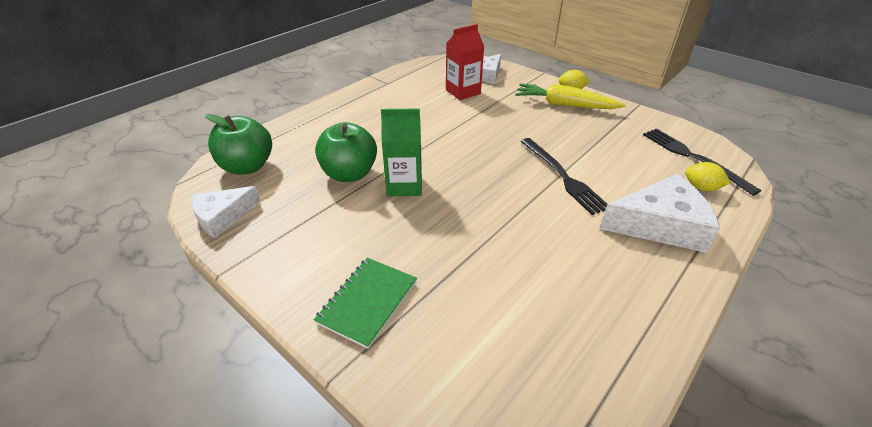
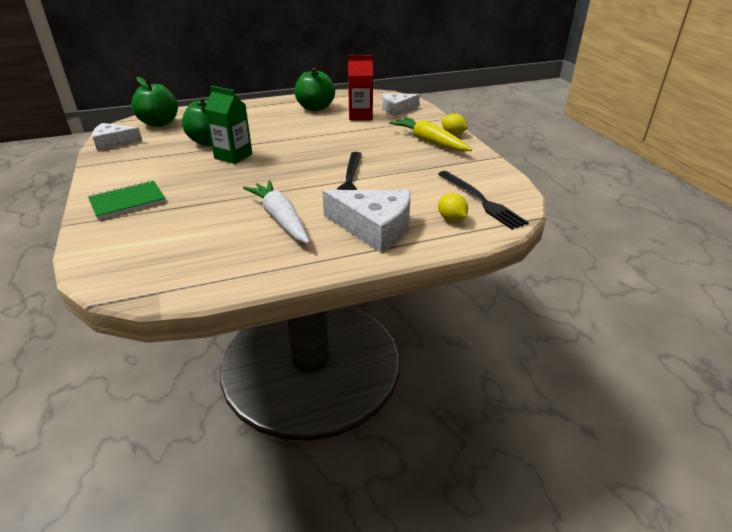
camera: 30 degrees right, 5 degrees down
black fork [643,129,761,196] -> black fork turned 150 degrees clockwise [438,171,529,230]
none -> white carrot [243,180,310,244]
none -> green apple [294,68,335,111]

